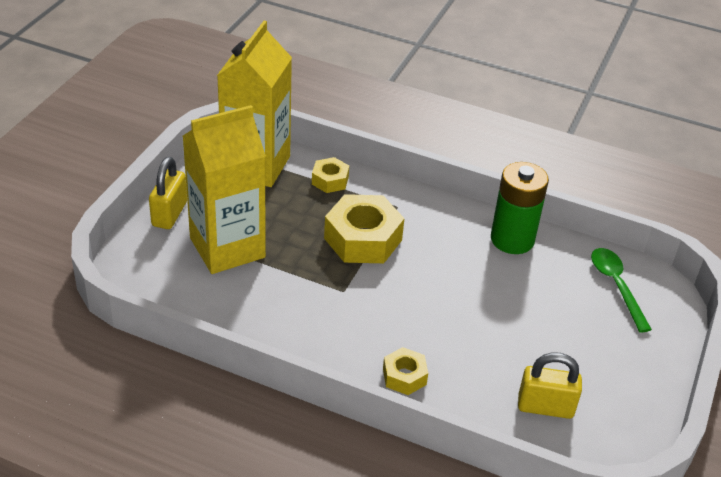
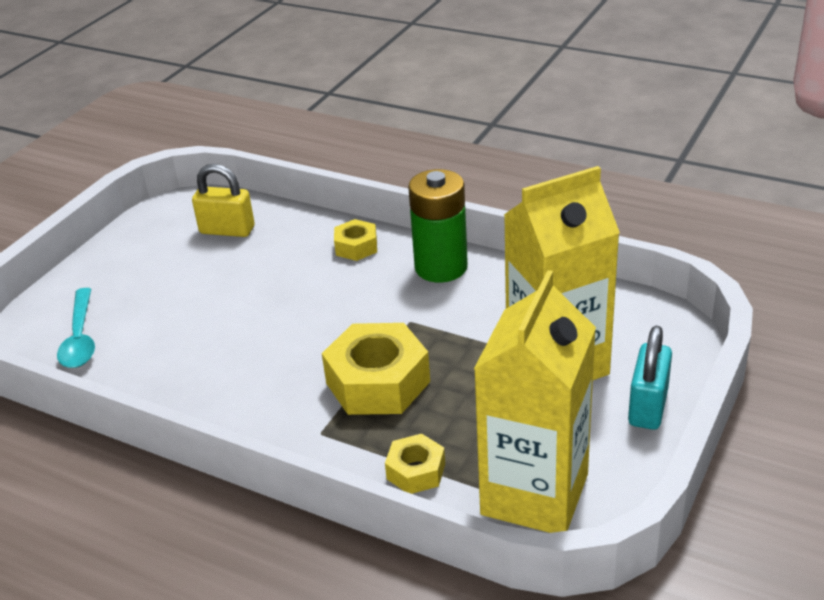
camera: 170 degrees left, 5 degrees down
yellow padlock [149,157,187,229] -> turquoise padlock [628,326,672,430]
green battery [491,162,549,254] -> green battery moved to [408,169,468,283]
green spoon [591,248,652,333] -> turquoise spoon [57,288,95,368]

